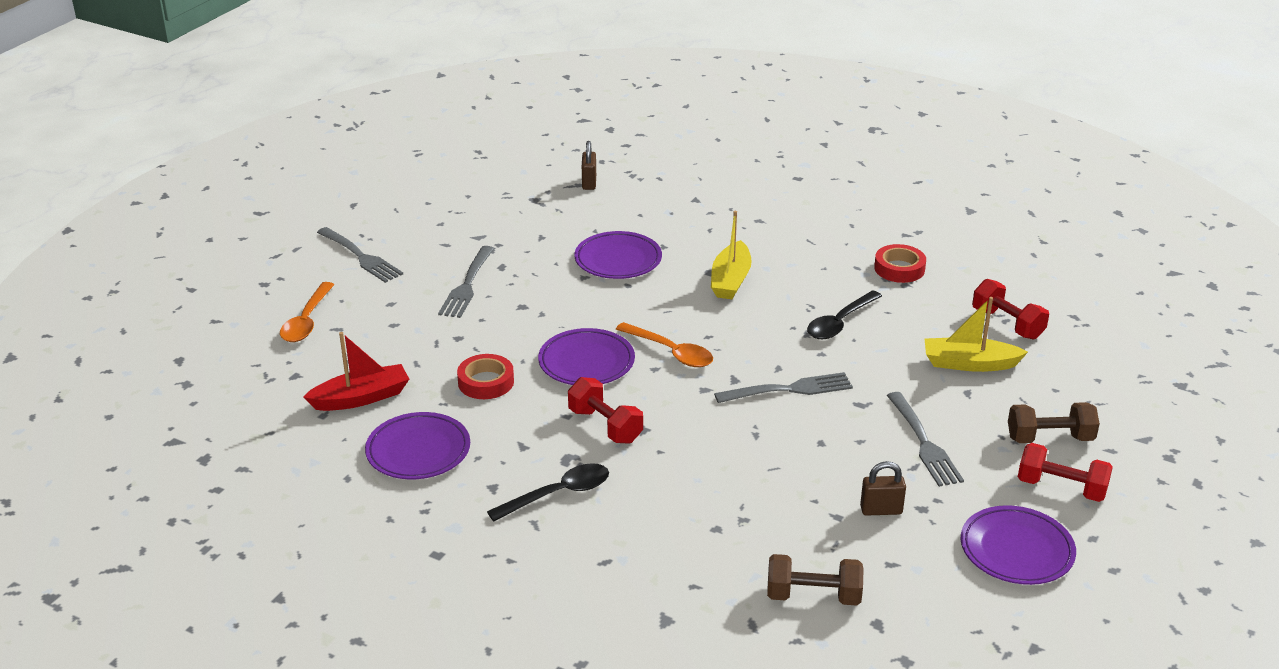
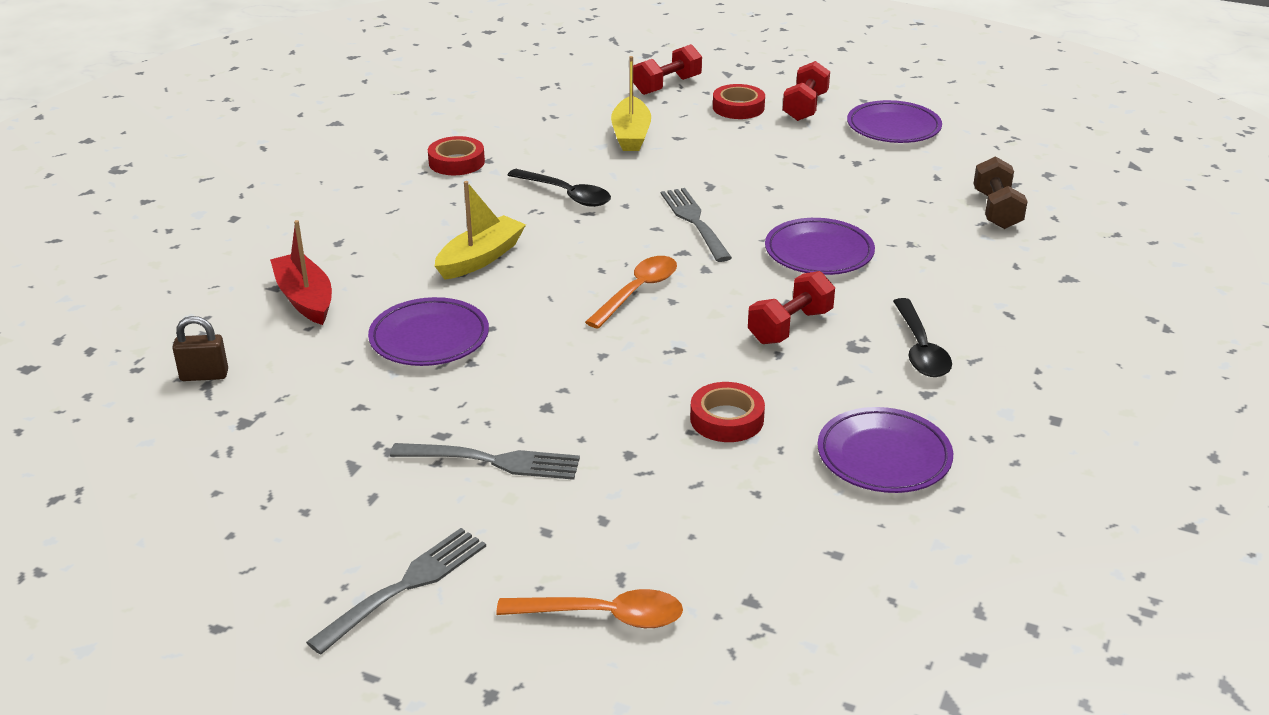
camera: 95 degrees left, 0 degrees up
red boat [303,332,409,411] -> red boat moved to [270,220,332,325]
black spoon [487,463,609,522] -> black spoon turned 150 degrees counterclockwise [893,298,952,377]
purple plate [538,328,635,385] -> purple plate moved to [765,218,875,275]
yellow boat [711,211,752,299] -> yellow boat turned 60 degrees counterclockwise [435,181,526,280]
brown padlock [860,461,906,516] -> none
grey fork [887,392,964,487] -> none
red dumbbell [972,279,1049,340] -> red dumbbell moved to [633,44,702,95]
brown dumbbell [1008,402,1100,443] -> red tape [713,84,765,119]

